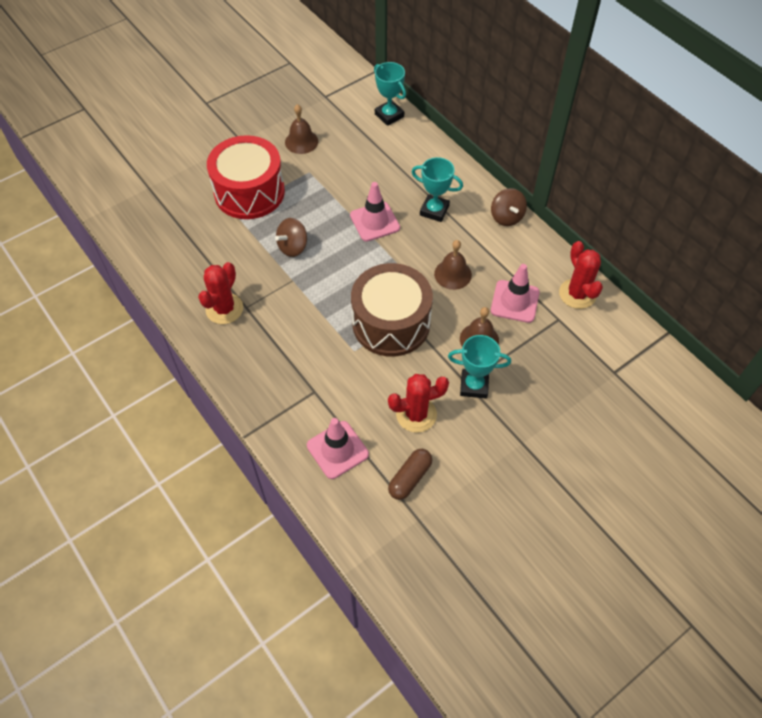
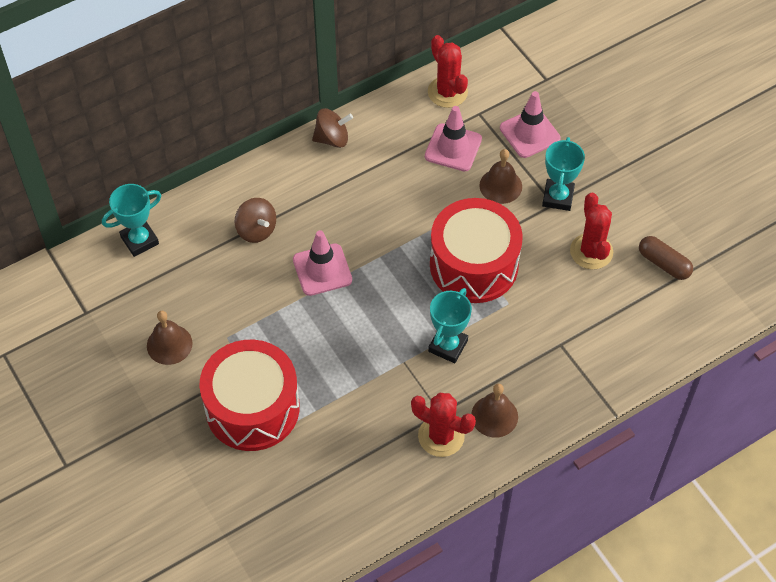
camera: 85 degrees left, 0 degrees up
brown spinning top [275,218,307,257] -> brown spinning top moved to [235,198,276,243]
pink traffic cone [307,418,369,479] -> pink traffic cone moved to [500,91,561,158]
brown drum [351,263,433,357] -> red drum [430,198,523,303]
turquoise trophy [412,157,463,222] -> turquoise trophy moved to [428,288,472,363]
brown bell [434,240,472,290] -> brown bell moved to [471,384,518,438]
red cactus [559,241,603,309] -> red cactus turned 75 degrees clockwise [428,35,468,108]

